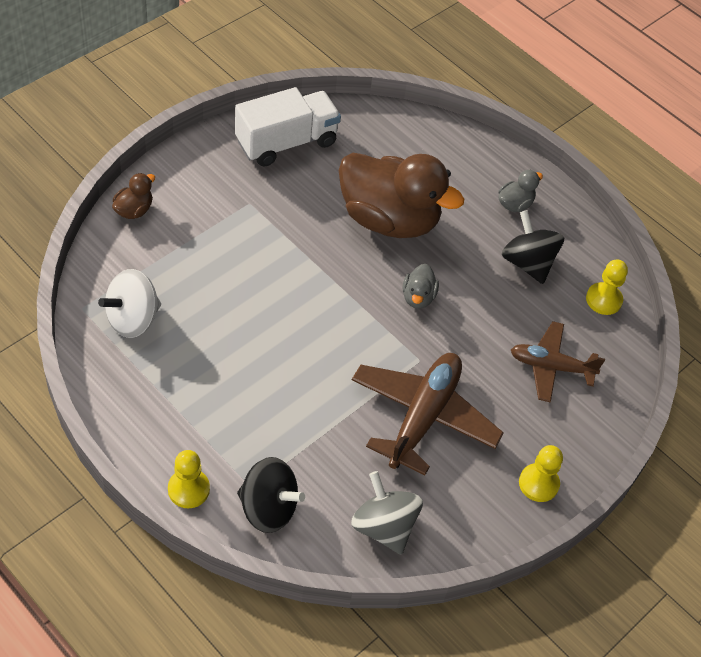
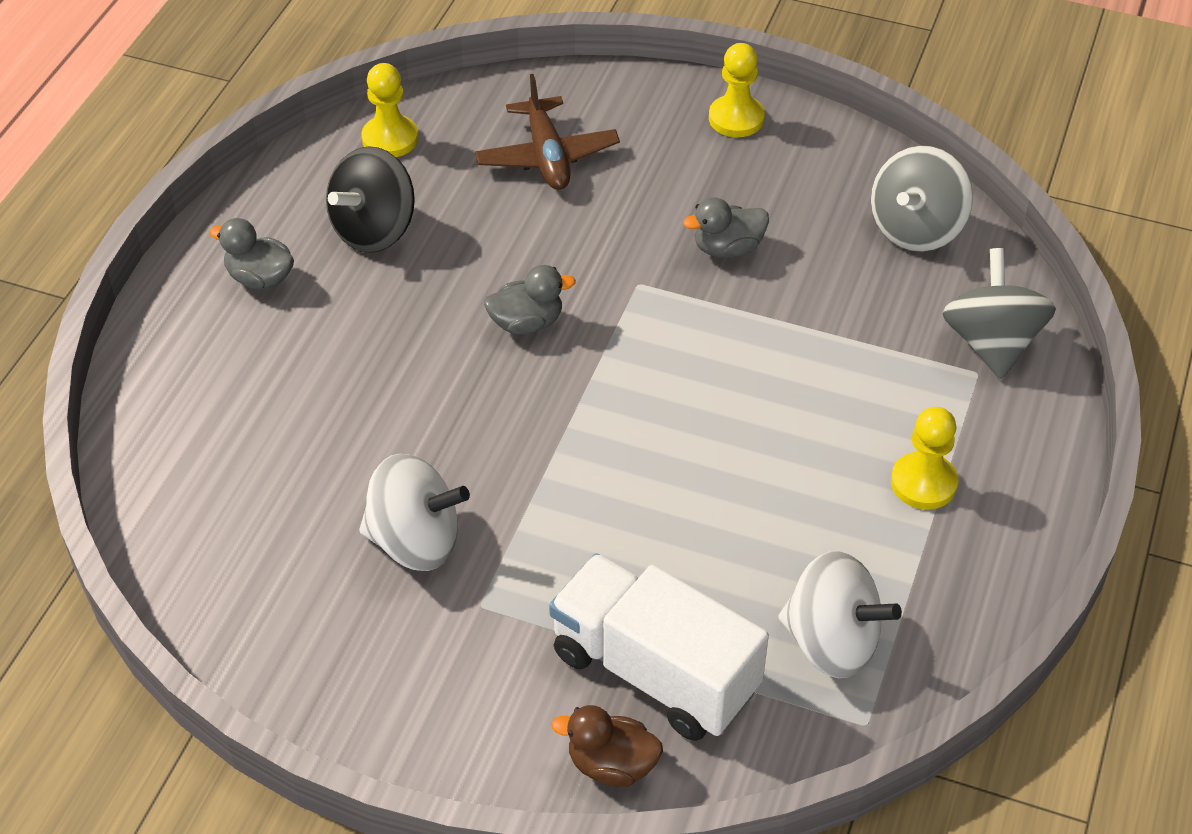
camera: 110 degrees left, 5 degrees down
yellow pawn [168,450,210,508] -> yellow pawn moved to [891,407,958,509]
white truck [235,87,341,167] -> white truck moved to [549,553,769,741]
black spinning top [237,457,305,533] -> grey spinning top [942,248,1056,379]
brown duck [339,153,464,238] -> none
brown plane [352,353,504,475] -> grey duck [683,197,769,258]
none -> white spinning top [359,454,470,571]

